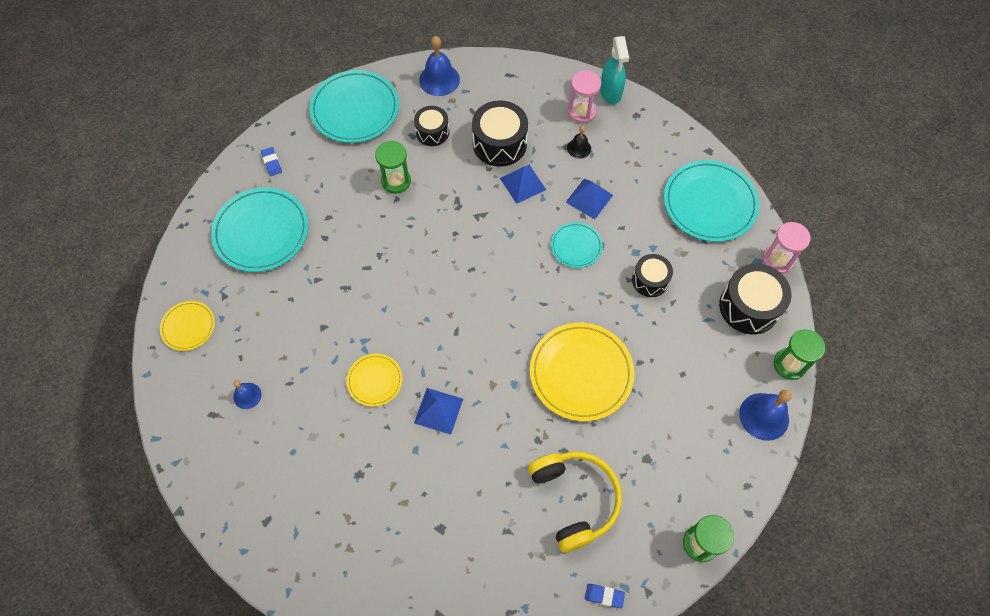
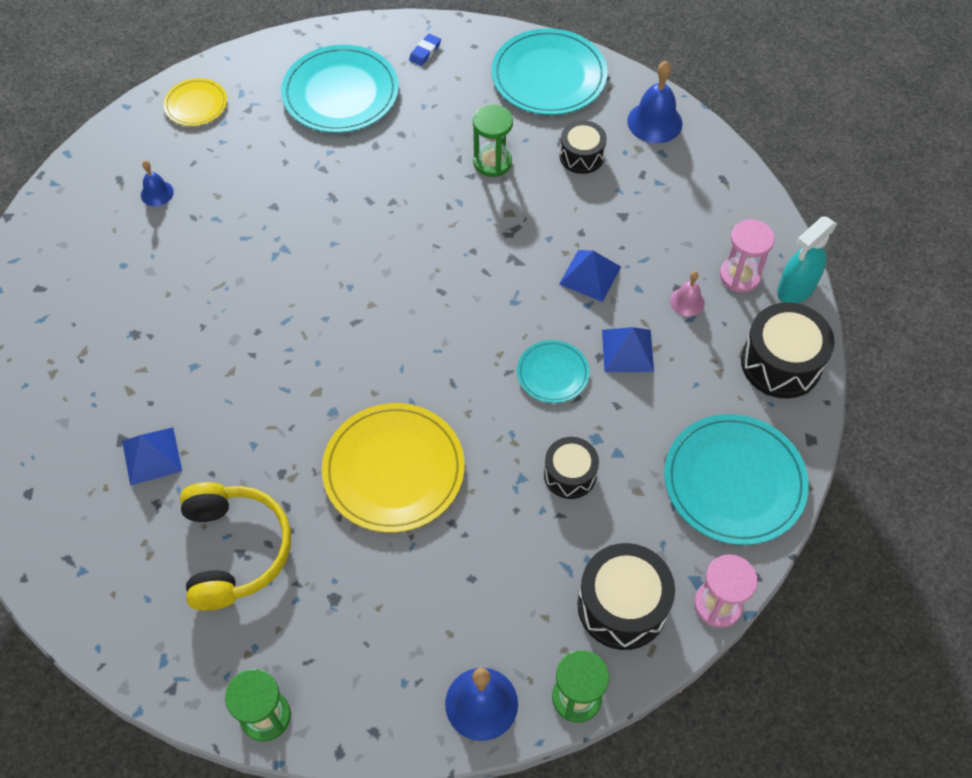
camera: 55 degrees right, 5 degrees down
yellow plate [346,354,402,407] -> none
blue pyramid [414,388,463,435] -> blue pyramid moved to [122,427,182,486]
black drum [472,100,528,167] -> black drum moved to [741,302,835,398]
yellow headphones [528,452,622,552] -> yellow headphones turned 45 degrees counterclockwise [180,482,291,611]
black bell [567,126,591,159] -> pink bell [670,271,705,316]
blue eraser [585,584,625,608] -> none

